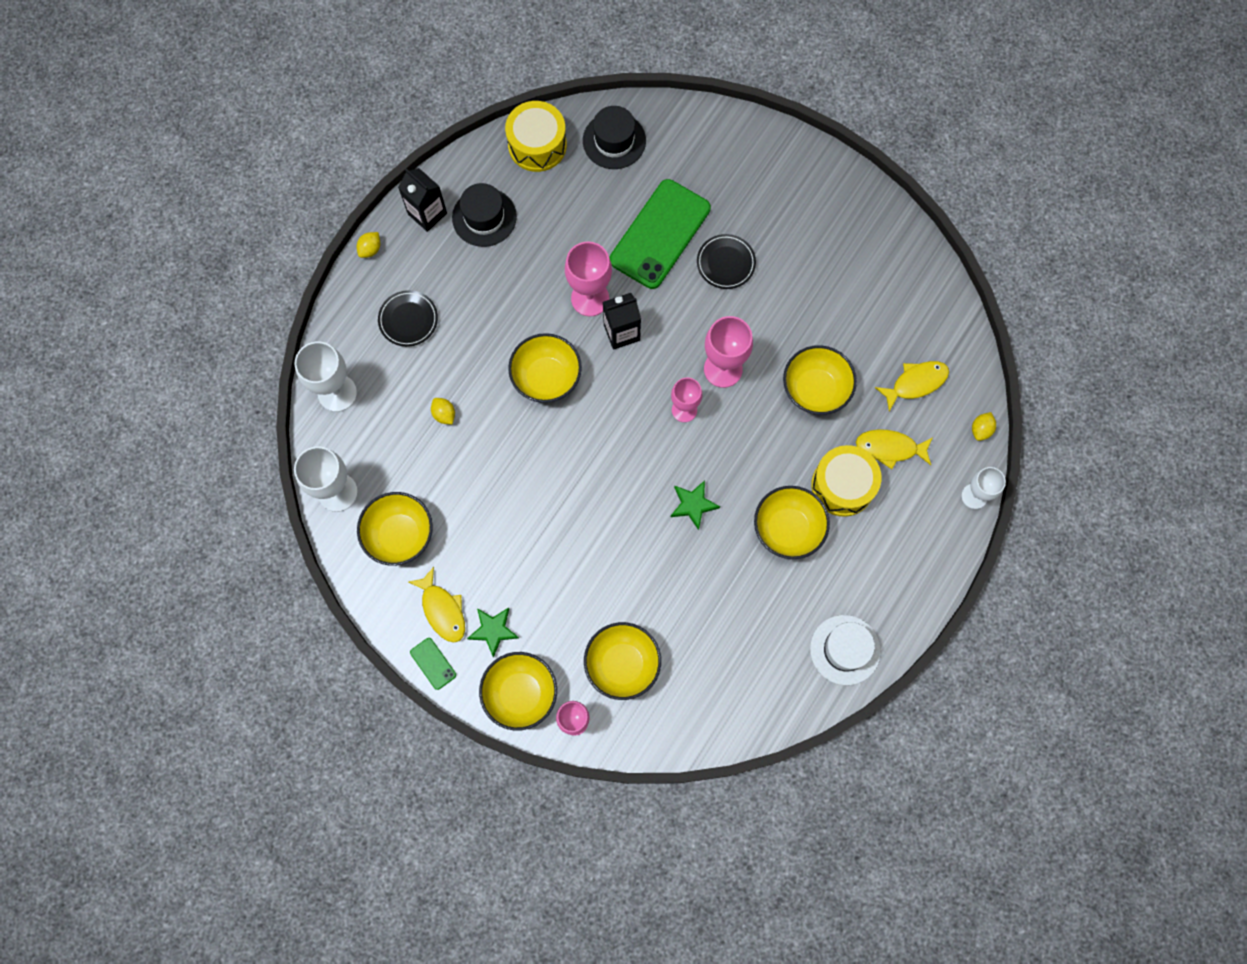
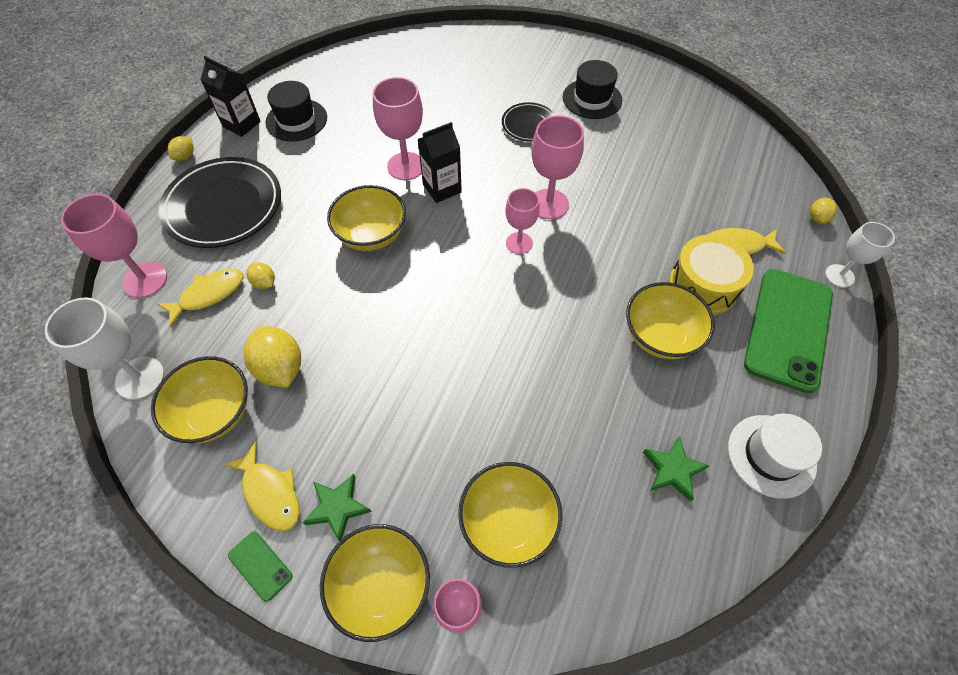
camera: 10 degrees left, 15 degrees down
white goblet [294,341,357,412] -> pink goblet [61,194,167,298]
black plate [378,290,438,347] -> black plate [158,157,281,248], size x1.92
yellow drum [505,101,567,172] -> none
black hat [583,106,646,169] -> black hat moved to [563,60,622,119]
green phone [610,179,711,289] -> green phone moved to [744,269,833,393]
green star [671,480,720,530] -> green star moved to [643,436,710,502]
yellow bowl [783,345,857,415] -> none
yellow fish [875,361,949,412] -> yellow fish moved to [158,269,243,327]
none -> yellow lemon [244,326,301,388]

